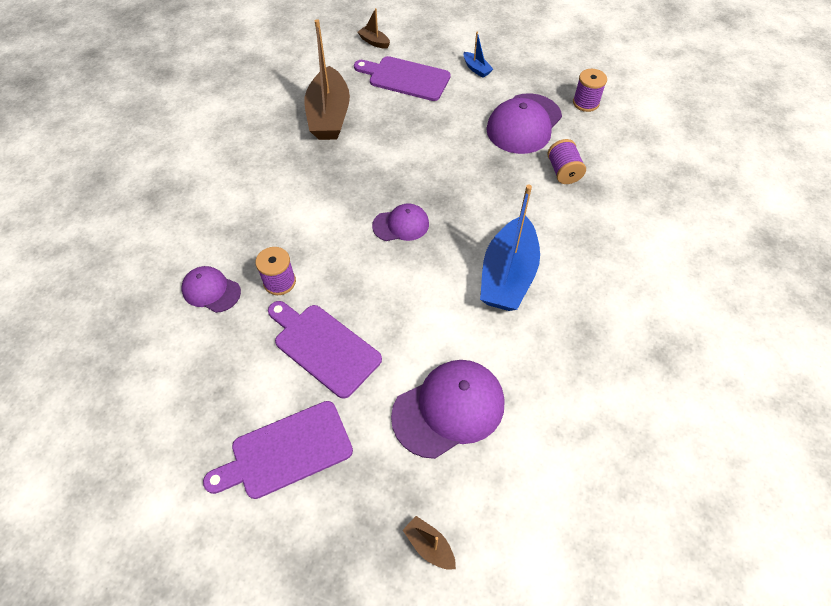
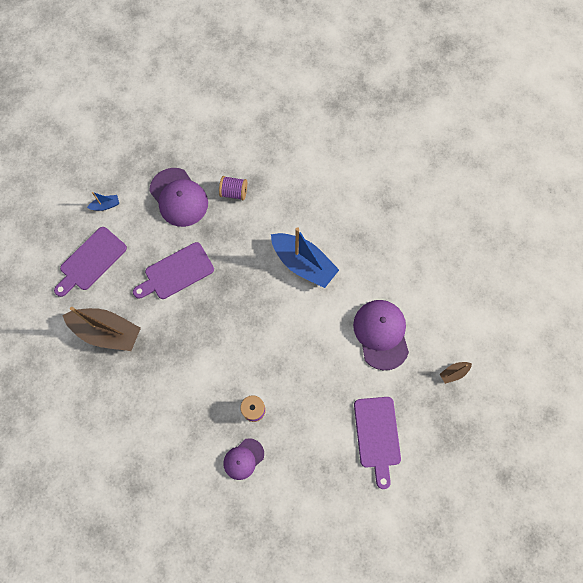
camera: 70 degrees left, 15 degrees up
purple cutting board [268,301,382,399] -> purple cutting board moved to [133,242,214,299]
brown boat [358,8,390,49] -> none
purple cap [372,203,429,241] -> none
purple spool [573,69,607,112] -> none

